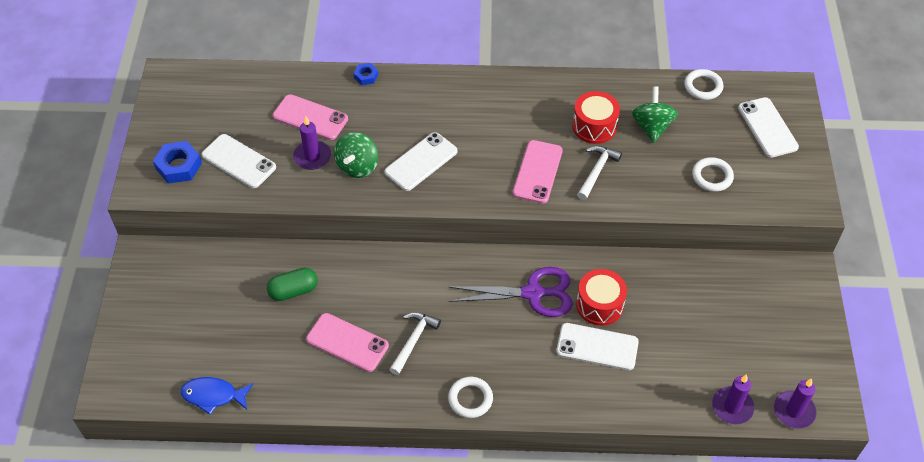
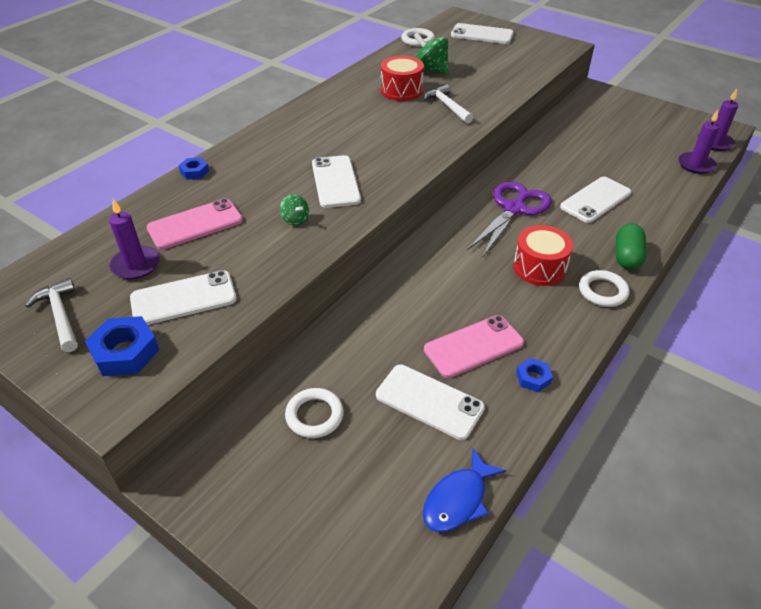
camera: 55 degrees left, 10 degrees down
green capsule [267,268,318,301] -> green capsule moved to [616,224,647,270]
purple candle [293,116,331,170] -> purple candle moved to [109,199,160,279]
green spinning top [334,132,378,178] -> green spinning top [280,194,309,226], size x0.55
white hammer [389,312,441,375] -> white hammer moved to [26,278,78,352]
pink phone [513,140,563,204] -> none
red drum [576,269,627,326] -> red drum moved to [513,225,573,286]
white ring [692,157,734,192] -> white ring moved to [285,388,344,438]
none -> white phone [376,365,485,440]
none -> blue nut [516,358,553,392]

